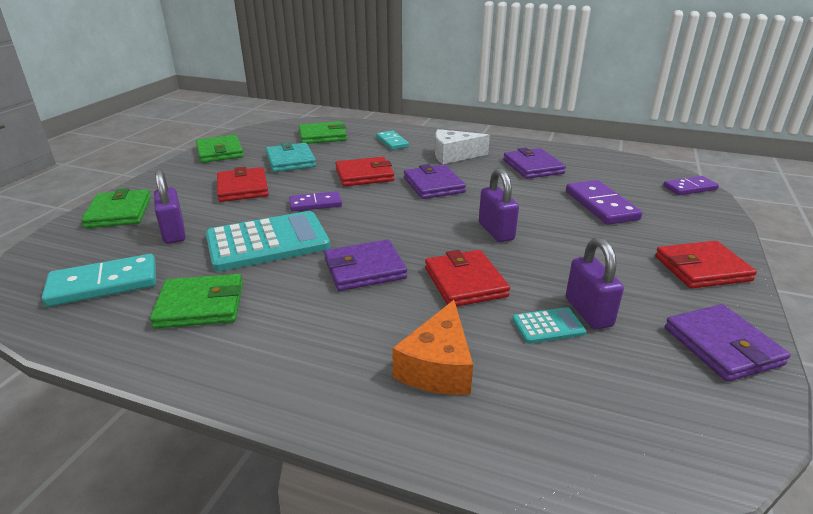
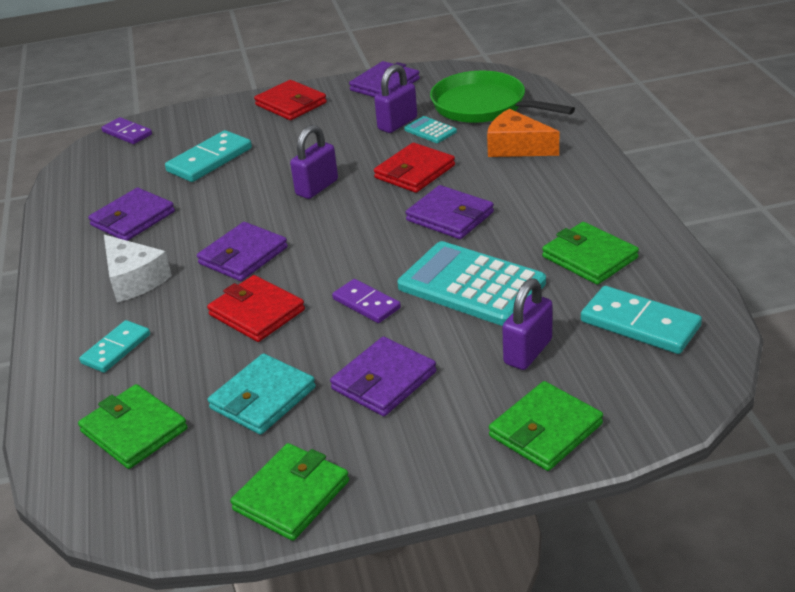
camera: 120 degrees left, 5 degrees up
red wallet [217,167,269,202] -> purple wallet [330,337,437,416]
orange cheese [392,300,473,395] -> orange cheese turned 135 degrees counterclockwise [487,109,559,157]
purple domino [566,180,642,225] -> turquoise domino [165,130,252,182]
none -> green pan [430,71,575,123]

